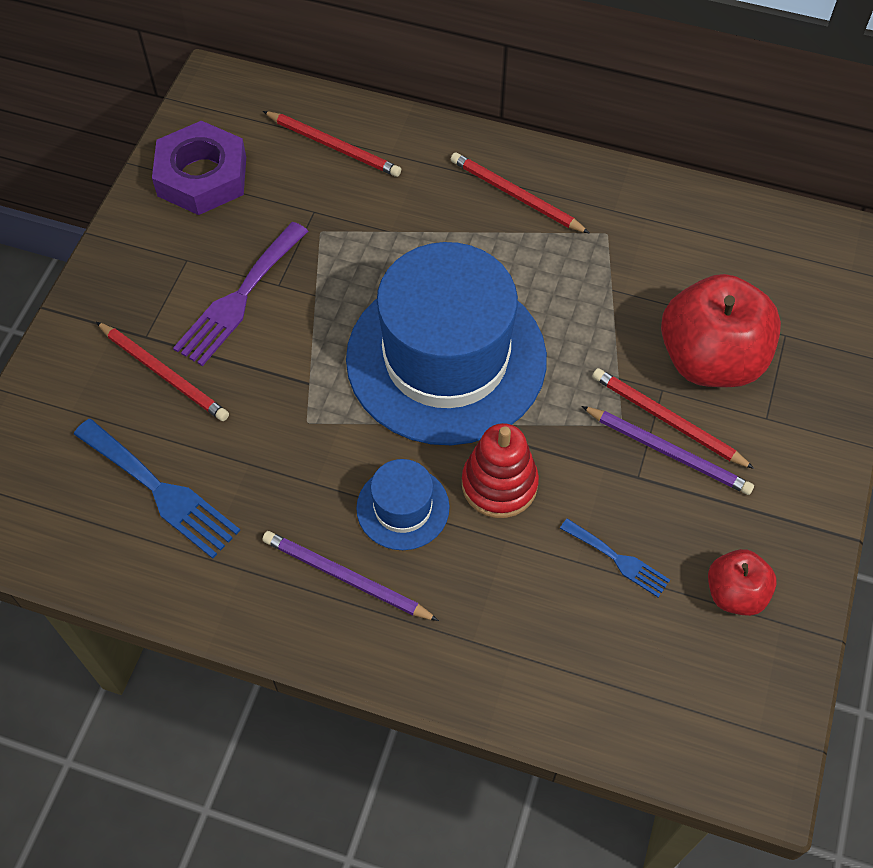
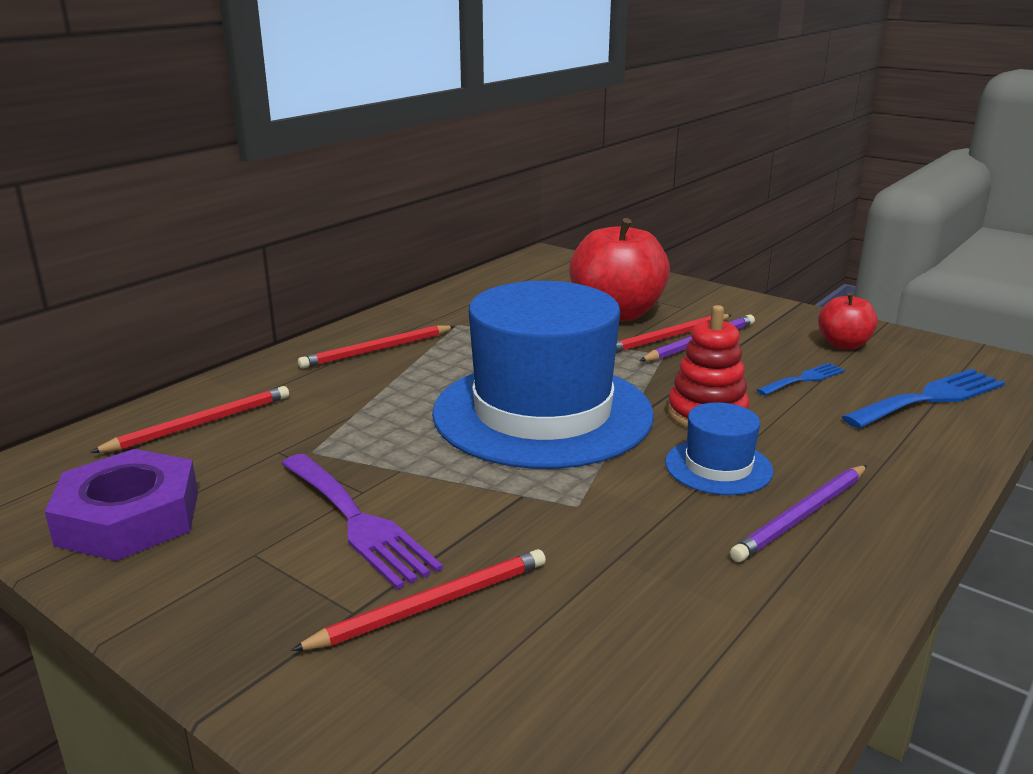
camera: 70 degrees left, 35 degrees down
blue fork [74,419,241,559] -> blue fork moved to [842,369,1005,428]

